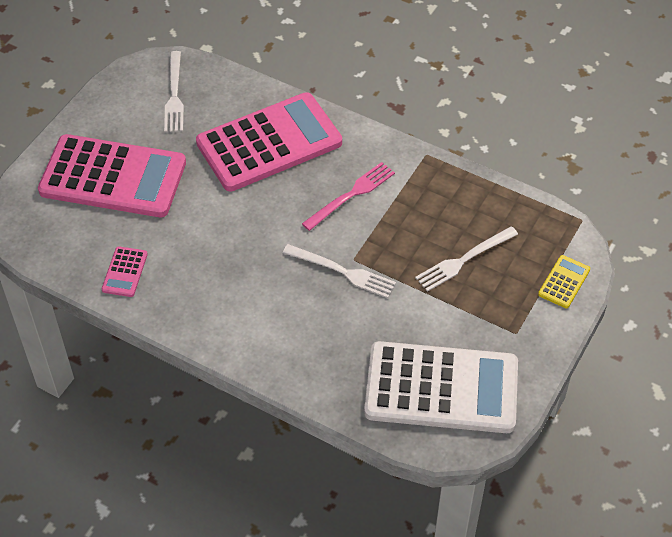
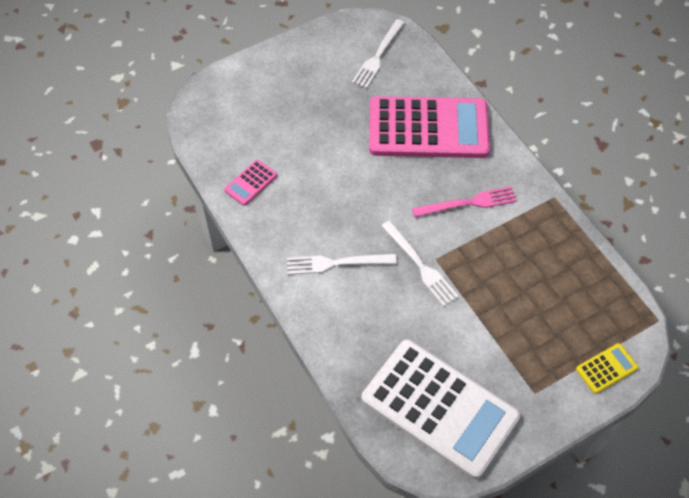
camera: 30 degrees right, 5 degrees up
pink calculator [38,134,186,217] -> none
white fork [415,226,518,292] -> white fork moved to [287,254,397,275]

